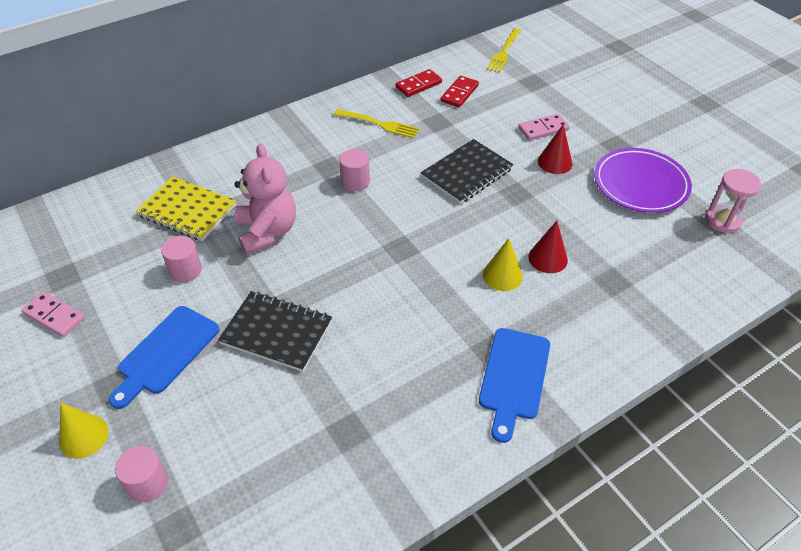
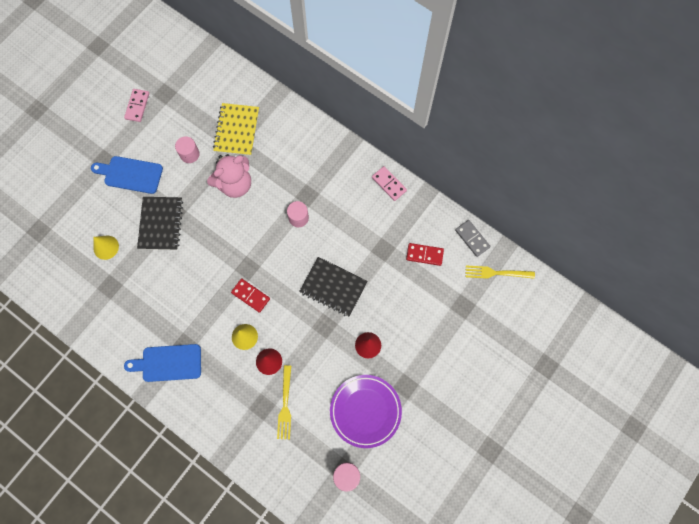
camera: 70 degrees right, 25 degrees up
yellow cone [59,403,109,458] -> yellow cone moved to [93,236,119,260]
pink cylinder [115,446,168,502] -> none
yellow fork [334,109,419,138] -> yellow fork moved to [277,365,291,439]
red domino [396,69,442,97] -> red domino moved to [231,278,270,313]
pink domino [518,114,570,141] -> pink domino moved to [372,166,407,201]
none -> grey domino [455,220,490,257]

